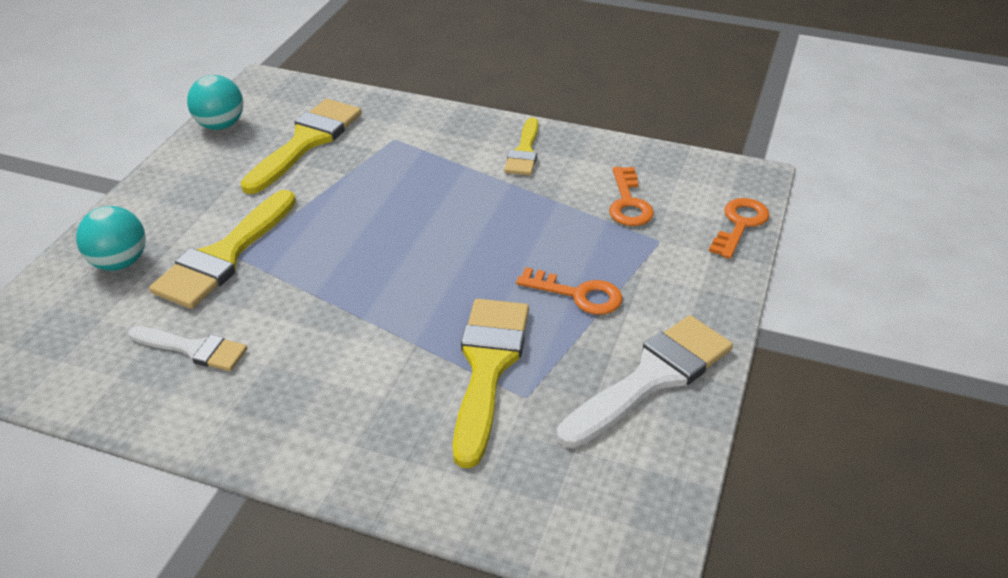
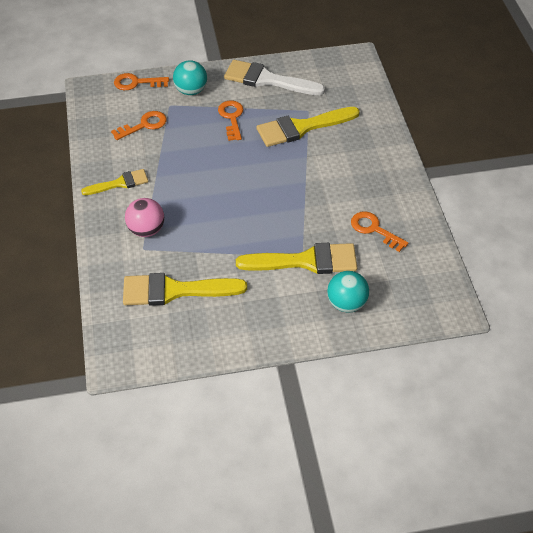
camera: 120 degrees left, 10 degrees up
white brush [128,326,247,371] -> orange key [351,211,408,252]
turquoise ball [187,75,243,130] -> turquoise ball moved to [173,60,207,95]
none -> pink ball [125,198,164,237]

